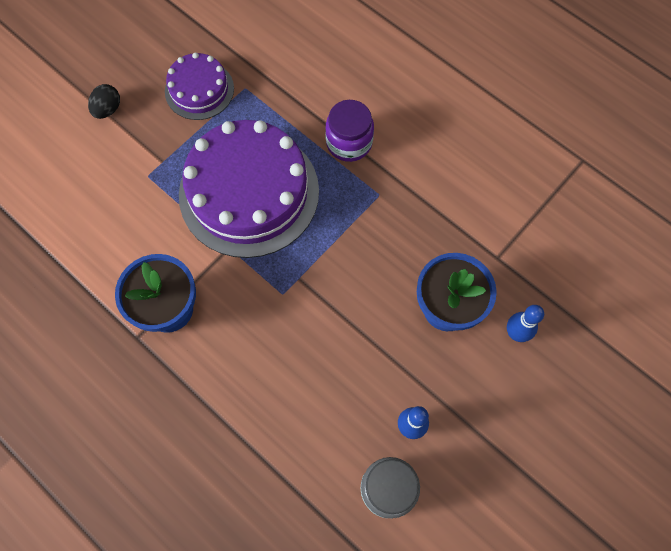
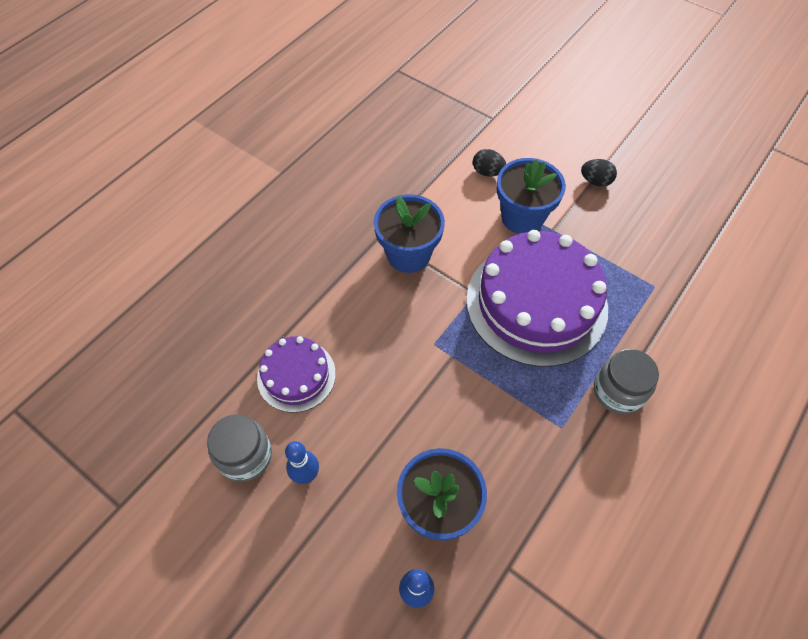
camera: 85 degrees right, 10 degrees down
purple cake [165,52,234,120] -> purple cake moved to [257,336,336,413]
purple jar [325,100,374,162] -> grey jar [594,349,659,414]
none -> black egg [473,149,506,176]
none -> blue flower pot [496,158,566,234]

